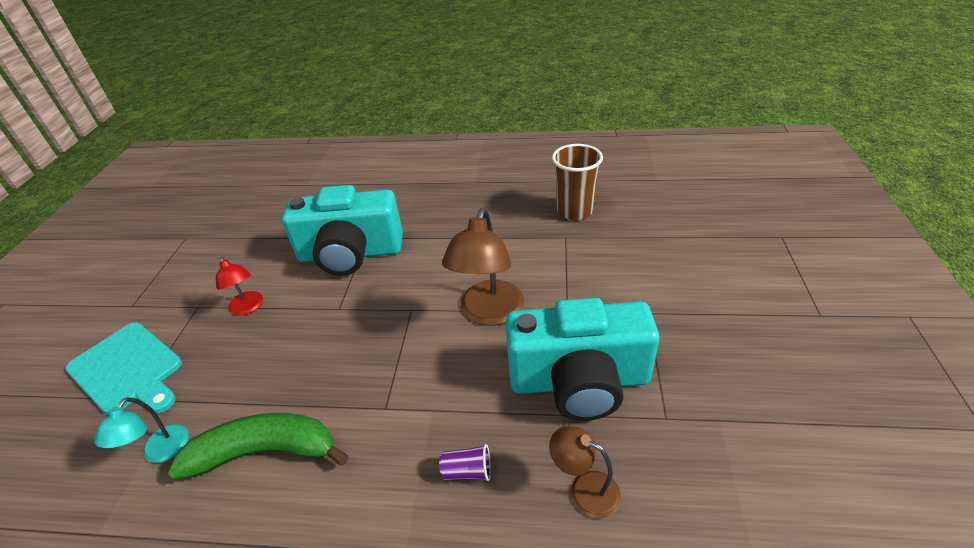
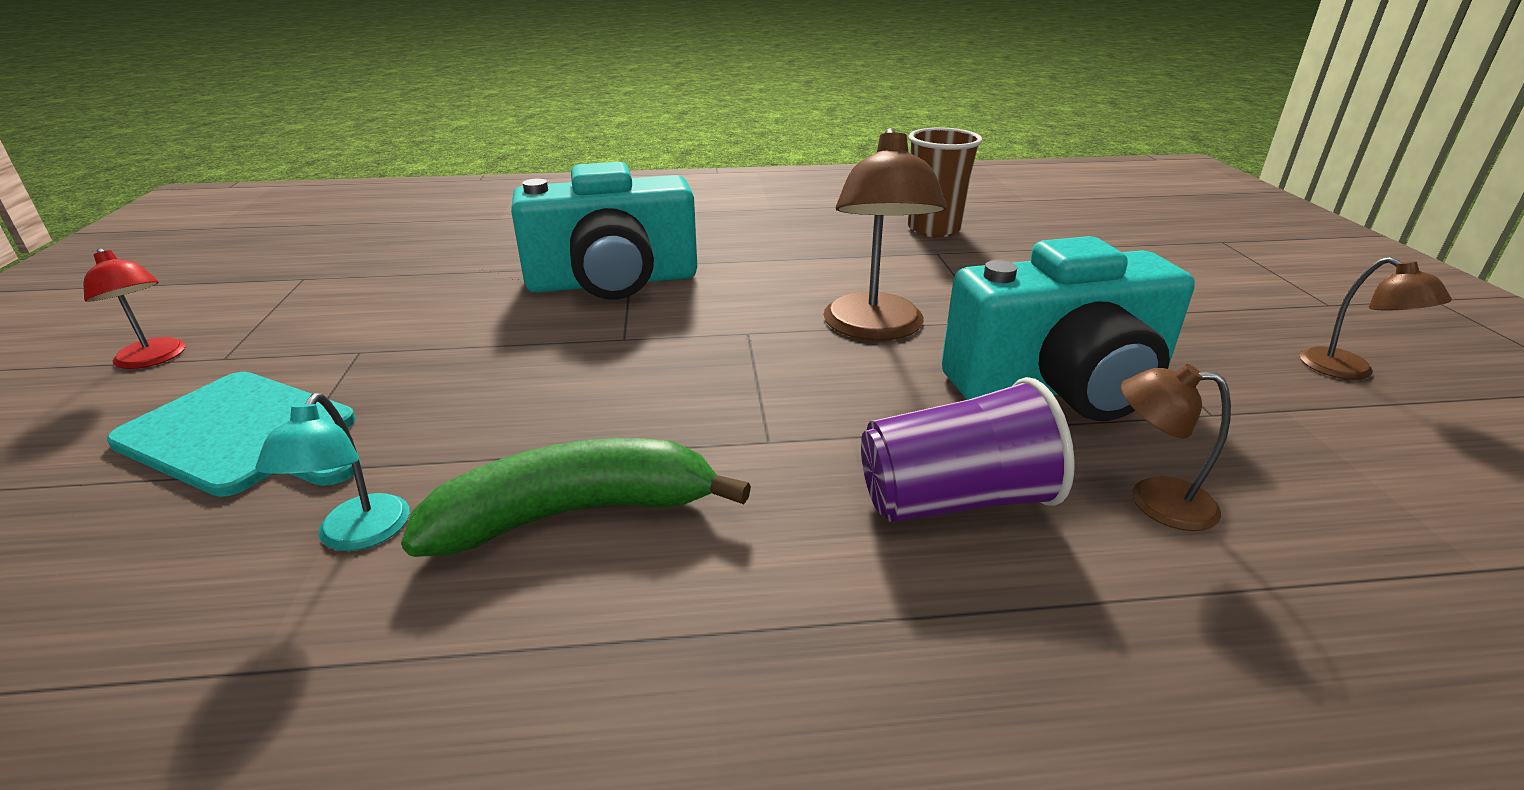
camera: 15 degrees left, 10 degrees down
red lamp [216,257,263,316] -> red lamp moved to [84,248,186,369]
purple cup [439,444,491,481] -> purple cup [861,377,1075,522], size x2.13
none -> brown lamp [1300,257,1452,380]

